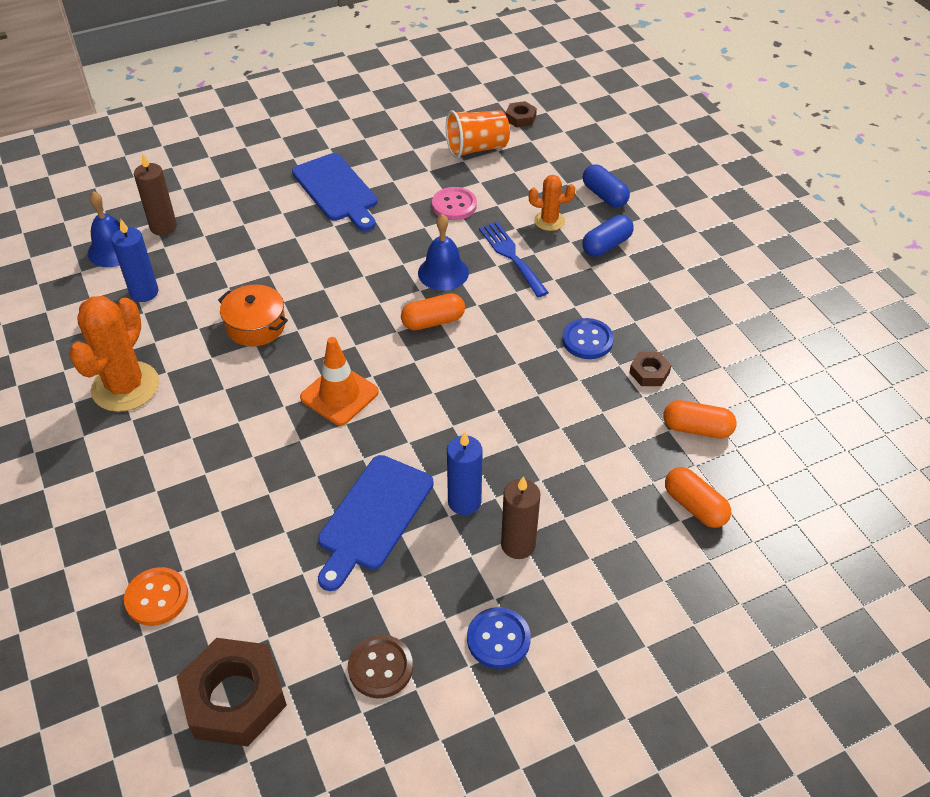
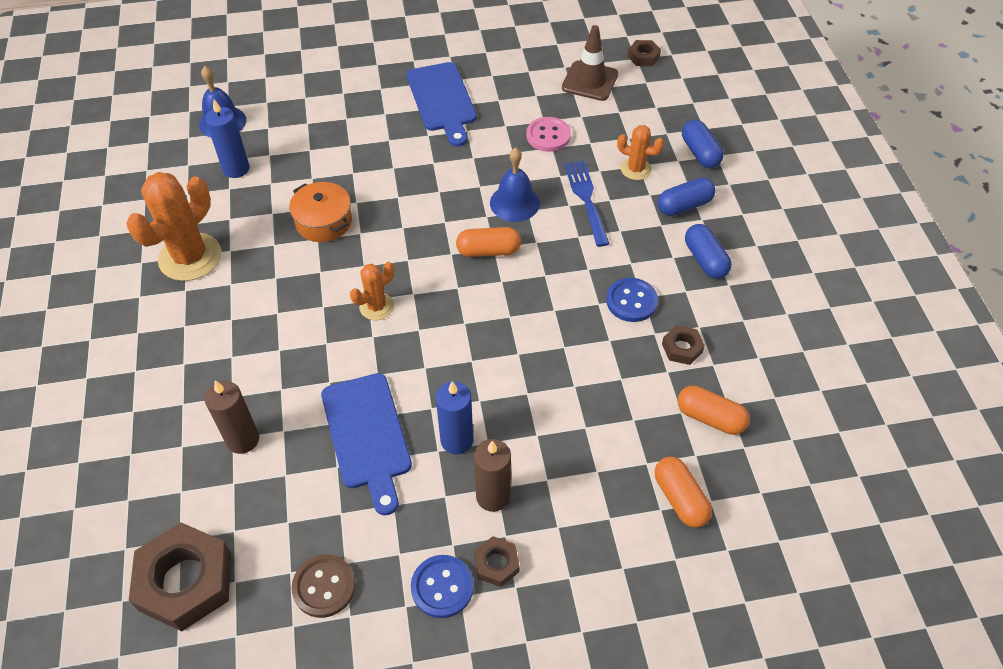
camera: 15 degrees right, 5 degrees up
orange button [124,567,188,626] -> none
brown candle [134,154,177,236] -> brown candle moved to [204,380,259,454]
orange traffic cone [300,337,379,426] -> orange cactus [350,262,394,320]
blue cutting board [318,455,434,591] -> blue cutting board turned 60 degrees counterclockwise [321,373,412,515]
orange cup [446,110,510,158] -> brown traffic cone [562,25,618,101]
none -> brown nut [474,536,520,587]
none -> blue capsule [685,224,732,279]

